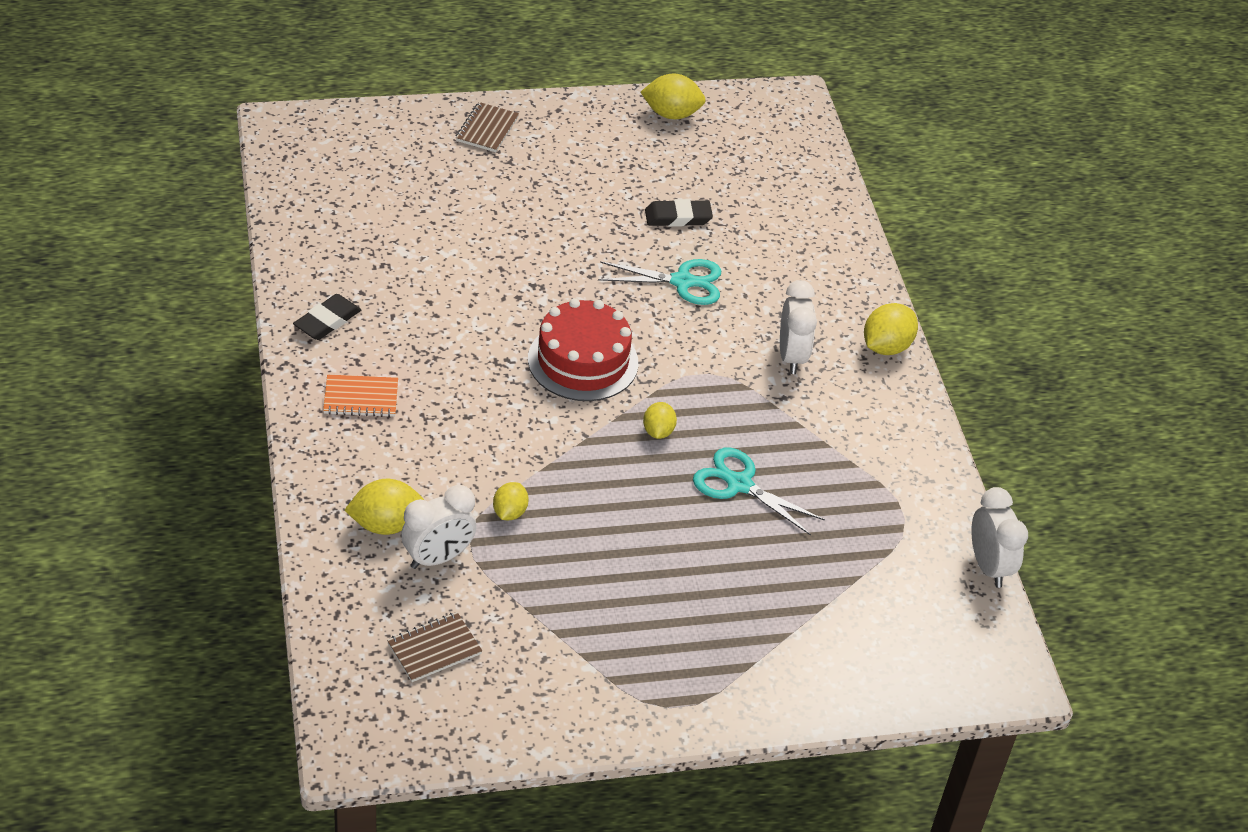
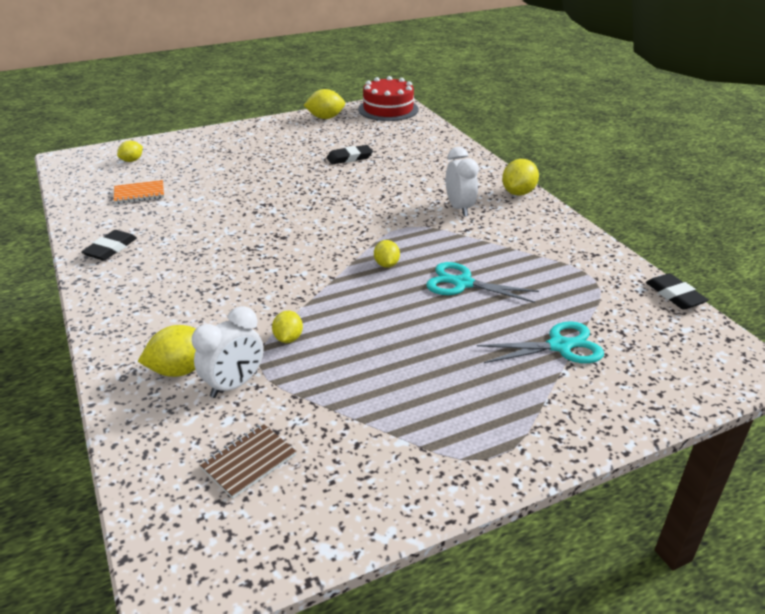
camera: 10 degrees left, 10 degrees down
orange notebook [323,375,398,417] -> orange notebook moved to [114,180,164,204]
brown notebook [456,102,519,152] -> none
red cake [528,298,638,401] -> red cake moved to [358,76,419,121]
turquoise scissors [598,259,721,305] -> turquoise scissors moved to [477,321,604,363]
white clock [972,487,1028,588] -> black eraser [646,273,709,310]
none -> yellow lemon [117,141,143,162]

